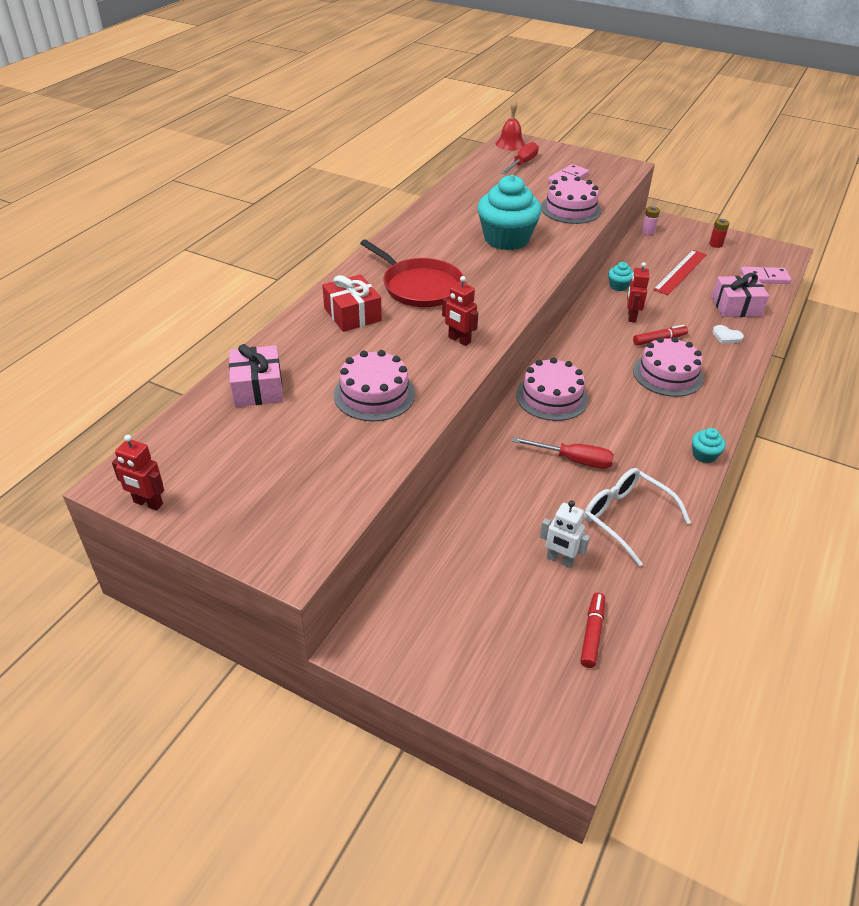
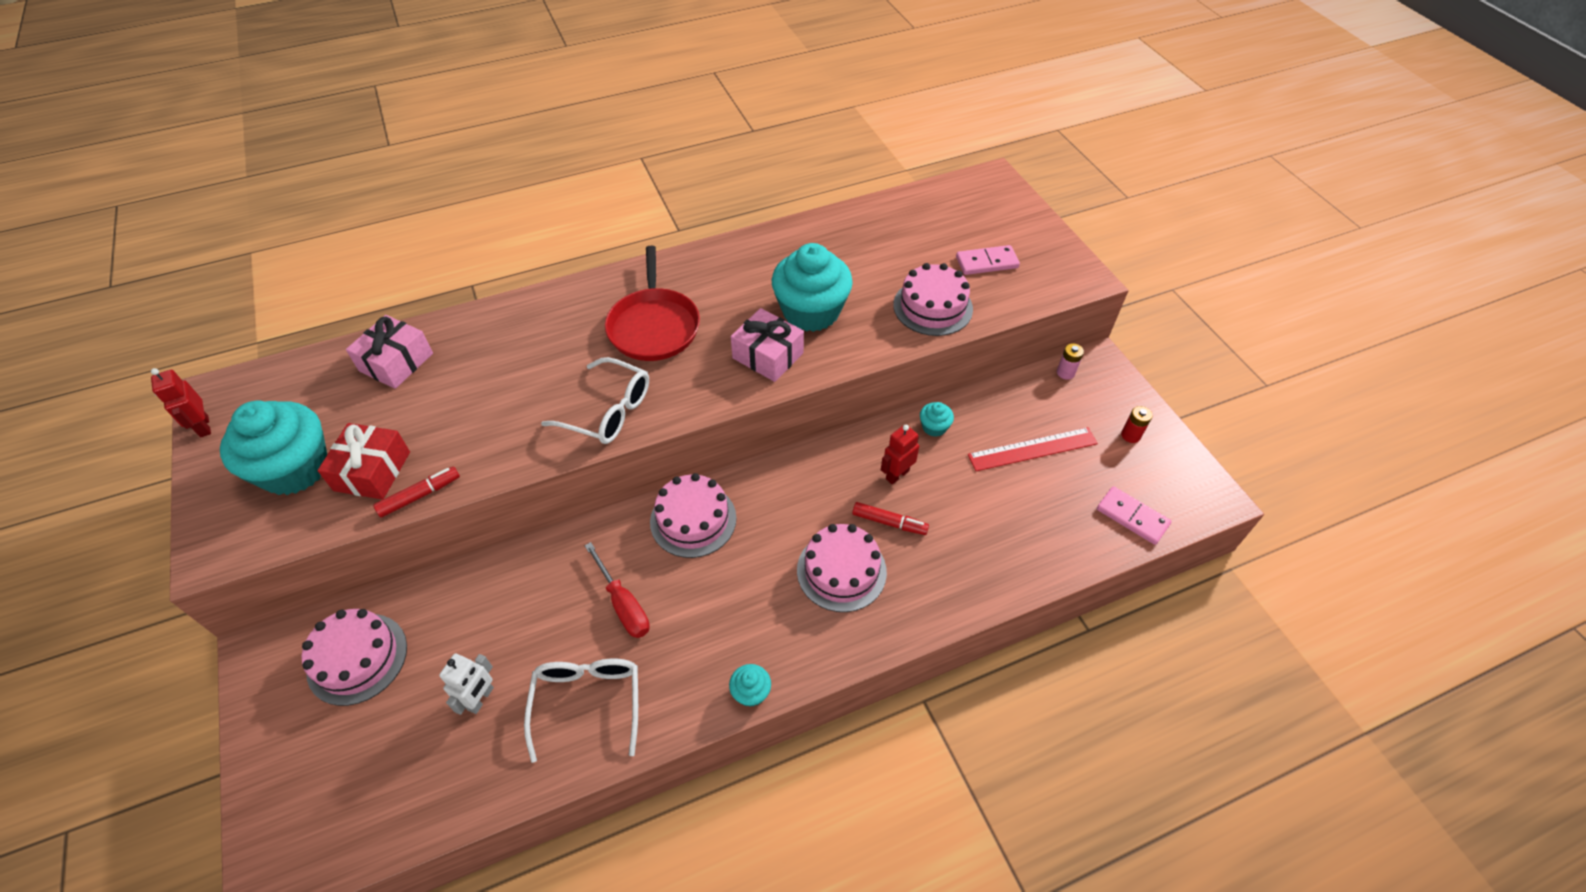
camera: 40 degrees right, 10 degrees up
red gift [322,274,382,332] -> red gift moved to [318,423,410,500]
pink cake [334,350,415,421] -> pink cake moved to [302,609,407,706]
red robot [442,276,478,346] -> white glasses [541,357,649,444]
red bell [496,100,526,151] -> none
red screwdriver [501,142,539,174] -> none
white robot [540,501,590,568] -> white robot turned 135 degrees counterclockwise [439,653,494,715]
red marker [580,593,605,668] -> red marker moved to [373,467,460,517]
pink gift [712,273,769,317] -> pink gift moved to [731,308,804,382]
white heart [712,325,744,344] -> none
none -> turquoise cupcake [220,401,327,495]

